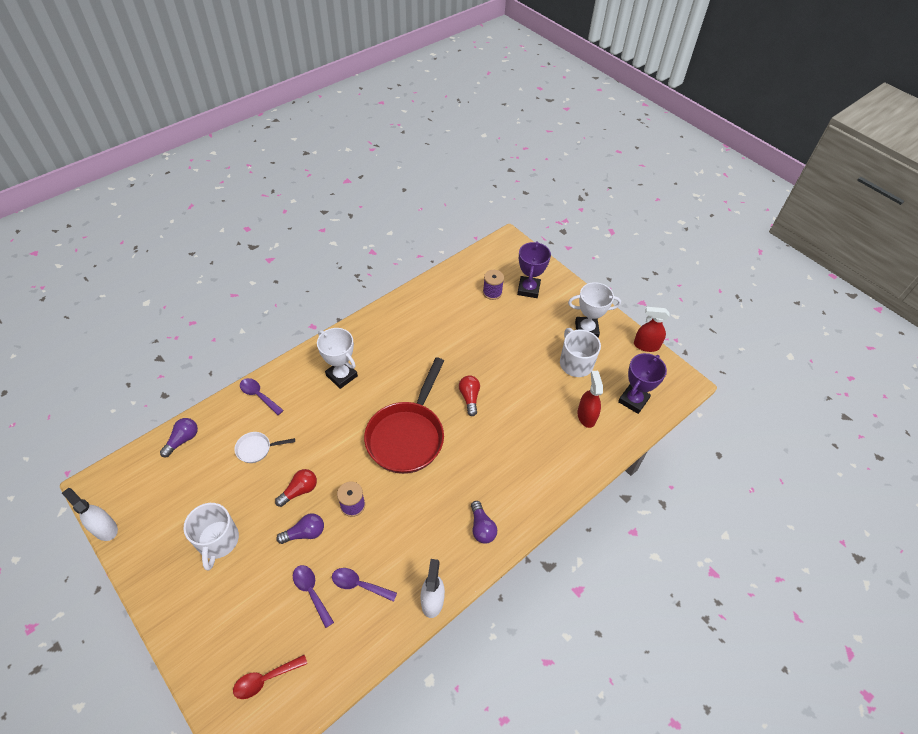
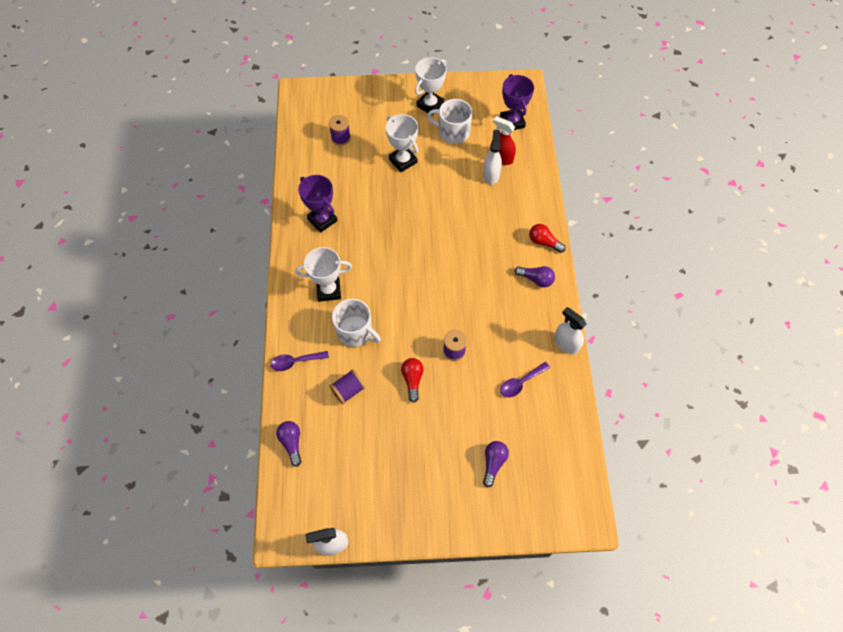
camera: 50 degrees left, 10 degrees up
white mug [183,503,239,571] -> white mug moved to [332,299,381,347]
red spoon [233,655,307,699] -> none
white pan [234,432,295,463] -> purple spool [329,370,365,404]
purple light bulb [276,513,324,544] -> purple light bulb moved to [483,441,509,488]
purple spoon [293,565,334,628] -> none
red pan [364,357,444,474] -> none
red light bulb [459,376,480,416] -> red light bulb moved to [529,224,566,253]
purple trophy [517,241,551,298] -> purple trophy moved to [298,175,338,233]
red spray bottle [634,307,669,352] -> none
none -> white trophy [386,114,418,172]
none -> white spray bottle [483,130,502,185]

